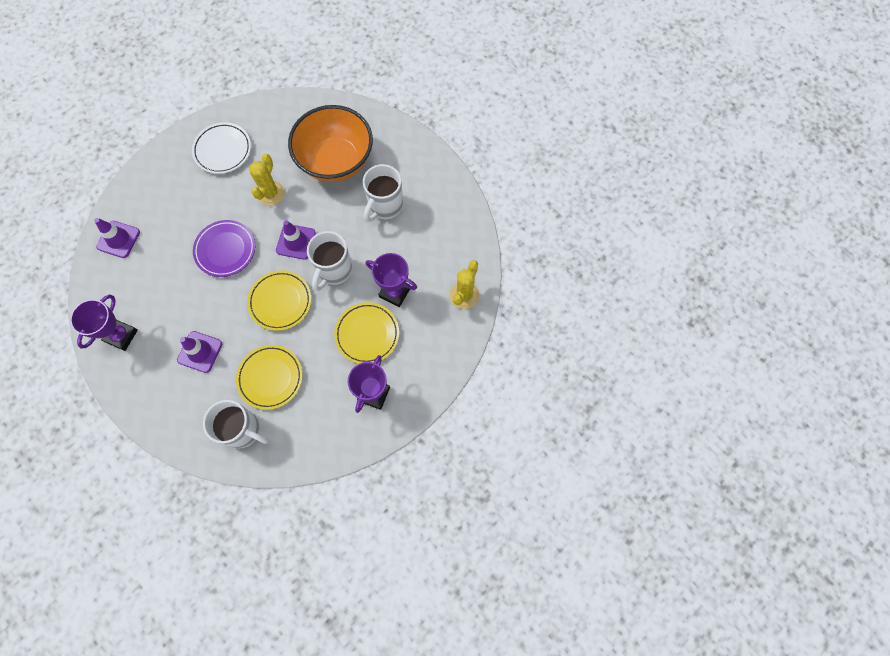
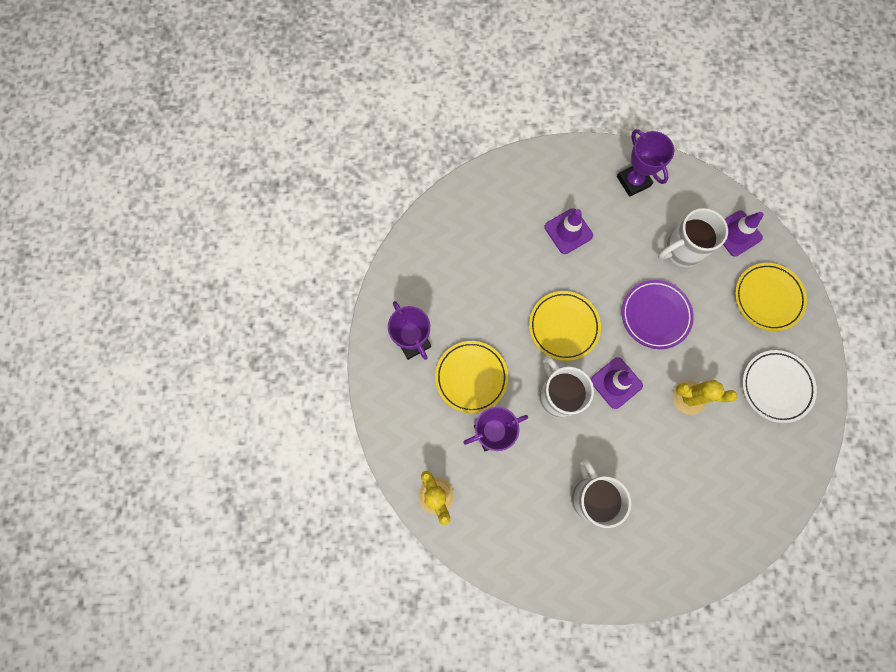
camera: 130 degrees right, 5 degrees up
white mug [203,400,268,449] -> white mug moved to [658,208,728,267]
yellow plate [236,345,303,410] -> yellow plate moved to [735,263,807,331]
yellow cactus [250,154,285,206] -> yellow cactus turned 45 degrees counterclockwise [673,380,737,415]
orange bowl [288,105,373,182] -> none

